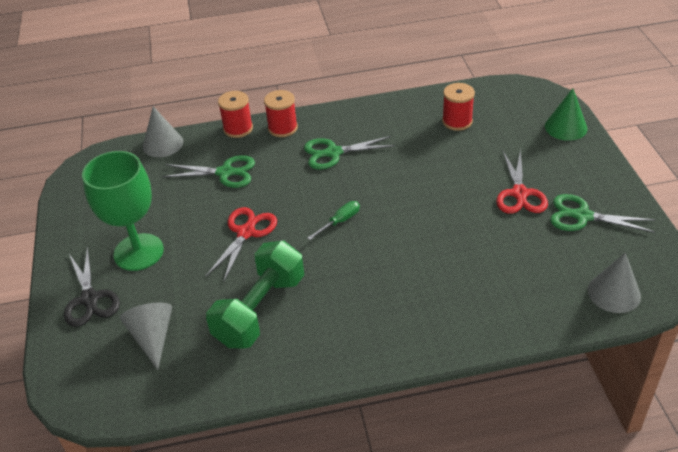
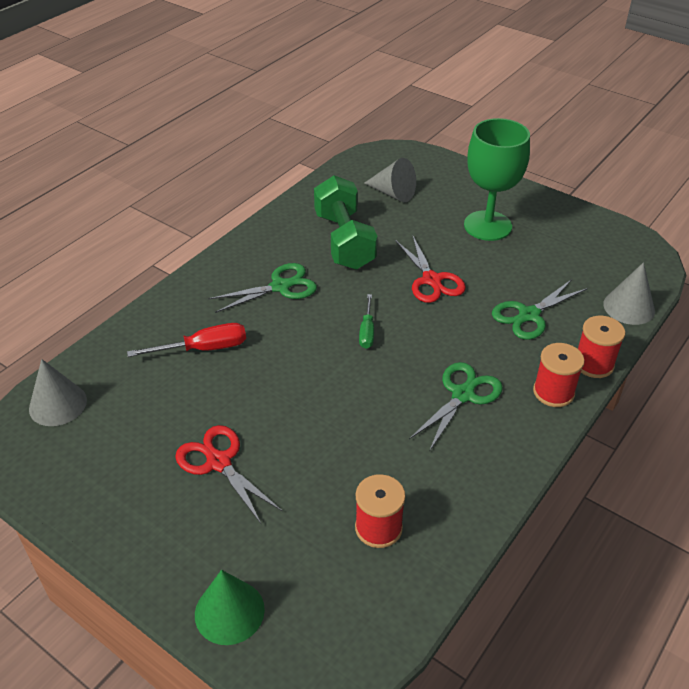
camera: 135 degrees right, 0 degrees up
black scissors [64,246,120,327] -> none
green scissors [550,194,656,233] -> green scissors moved to [209,263,317,313]
none -> red screwdriver [127,323,246,357]

